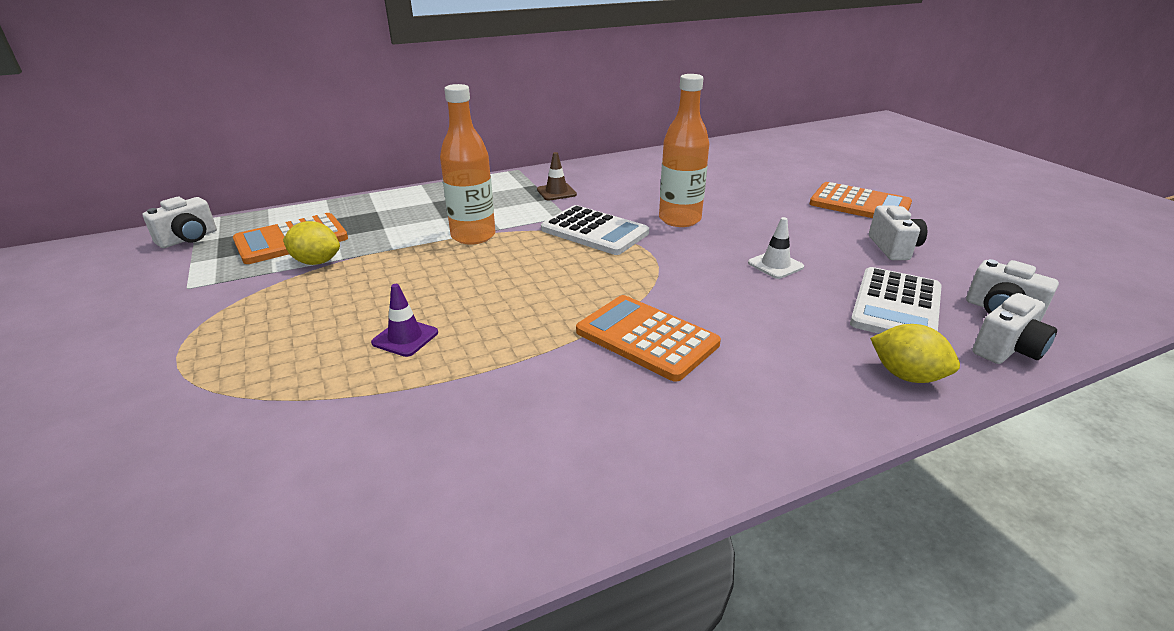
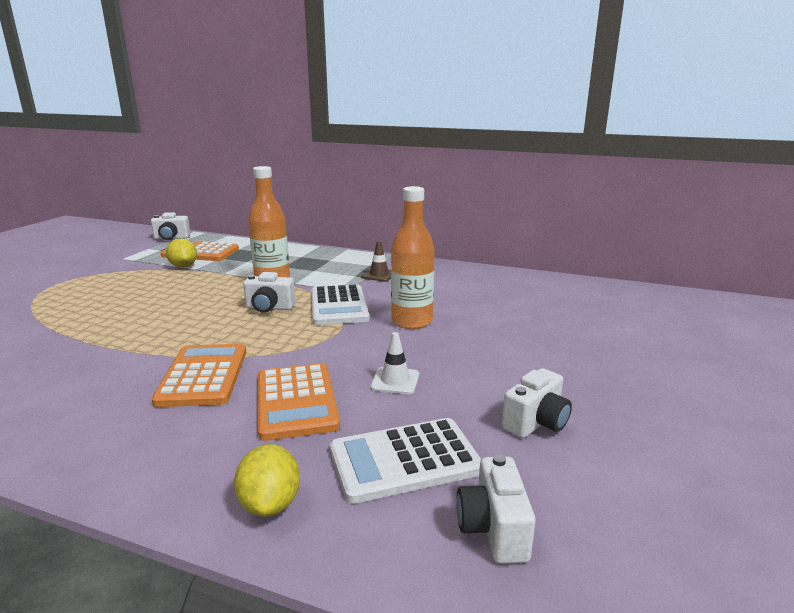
camera: 45 degrees right, 10 degrees down
purple traffic cone [371,284,438,357] -> none
orange calculator [810,182,912,218] -> orange calculator moved to [258,363,340,441]
white camera [972,293,1057,364] -> white camera moved to [243,272,295,313]

